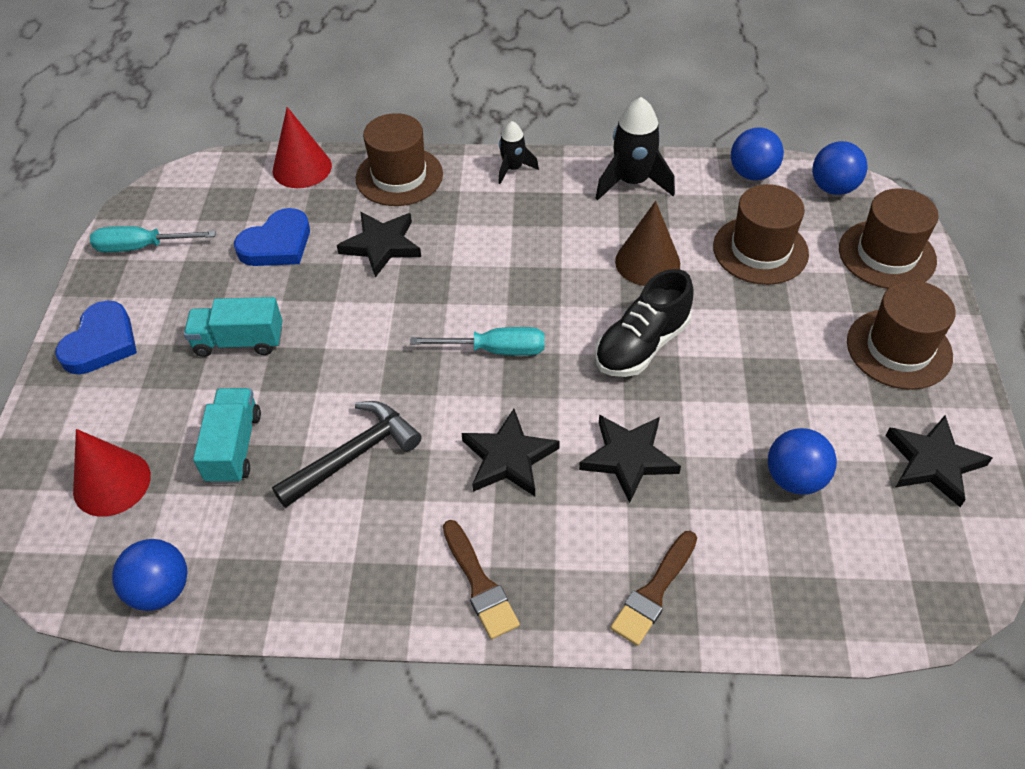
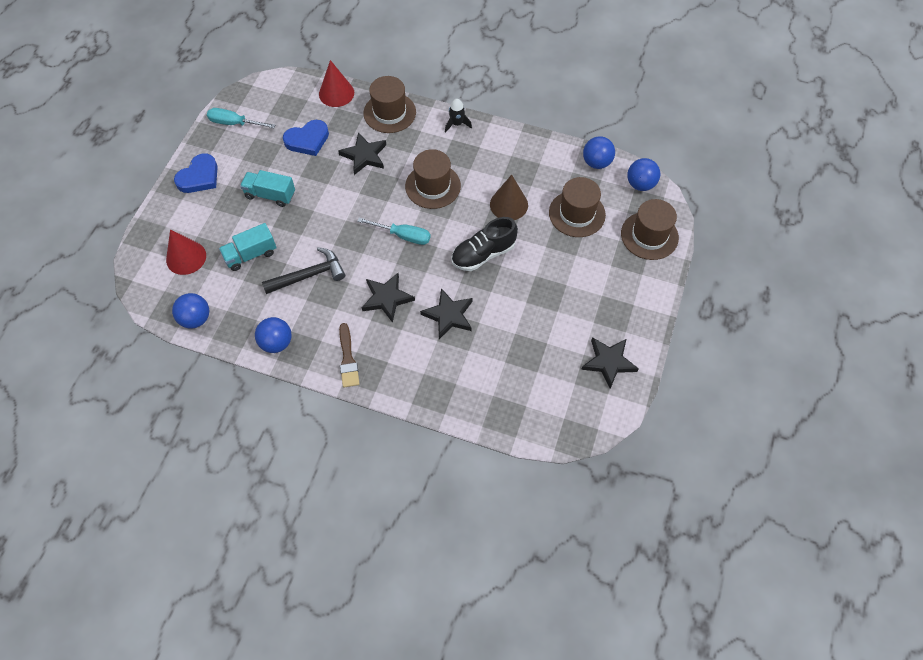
camera: 15 degrees right, 10 degrees up
turquoise truck [193,388,261,484] -> turquoise truck turned 135 degrees counterclockwise [219,223,277,271]
black rocket [596,97,675,200] -> none
brown brush [611,531,697,646] -> none
blue ball [768,428,837,495] -> blue ball moved to [255,317,292,353]
brown hat [847,280,956,390] -> brown hat moved to [405,149,461,209]

